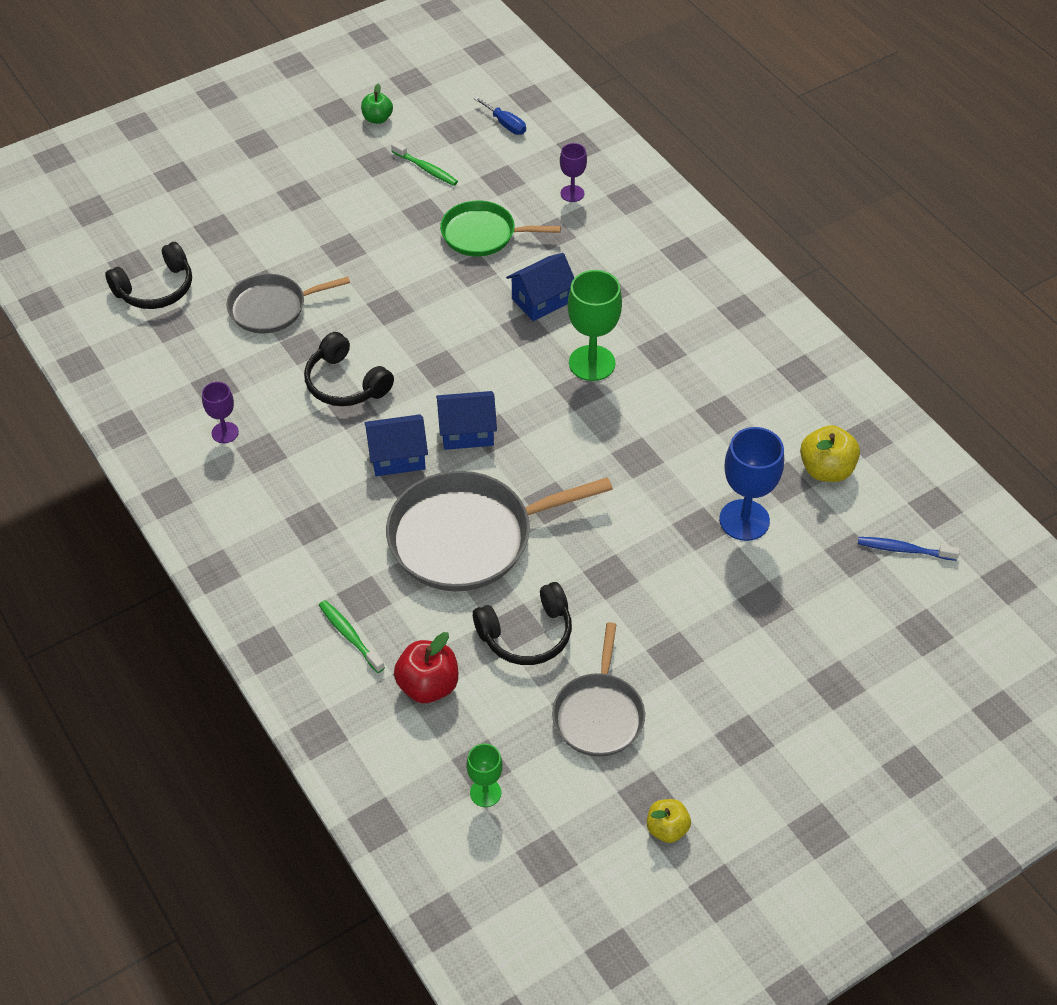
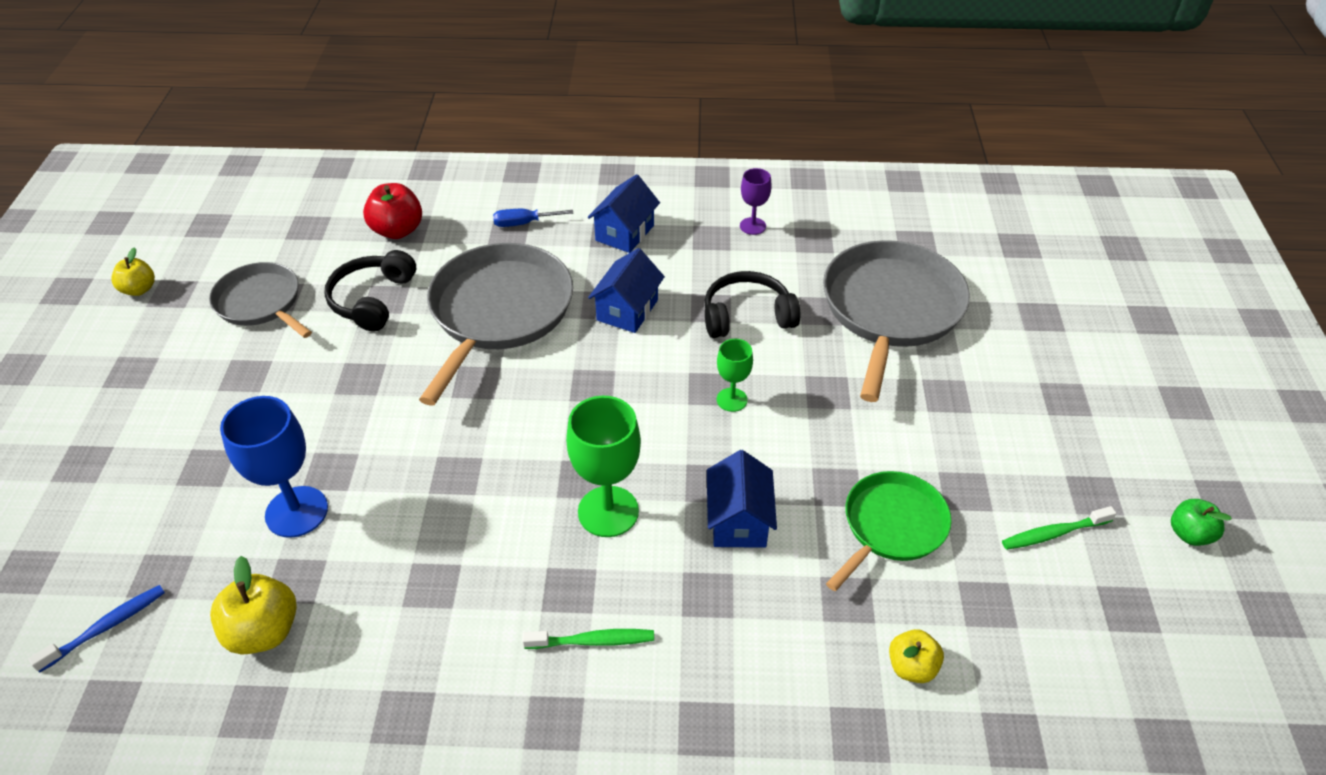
camera: 125 degrees right, 5 degrees down
black headphones [105,242,192,309] -> none
grey pan [227,274,350,334] -> grey pan [823,240,970,402], size x1.66
green toothbrush [319,600,385,673] -> green toothbrush moved to [522,629,654,649]
blue house [436,391,497,450] -> blue house moved to [588,174,660,253]
green goblet [466,744,503,807] -> green goblet moved to [717,339,753,412]
blue screwdriver [474,97,526,135] -> blue screwdriver moved to [493,209,573,227]
purple goblet [560,143,587,202] -> yellow apple [889,629,944,683]

